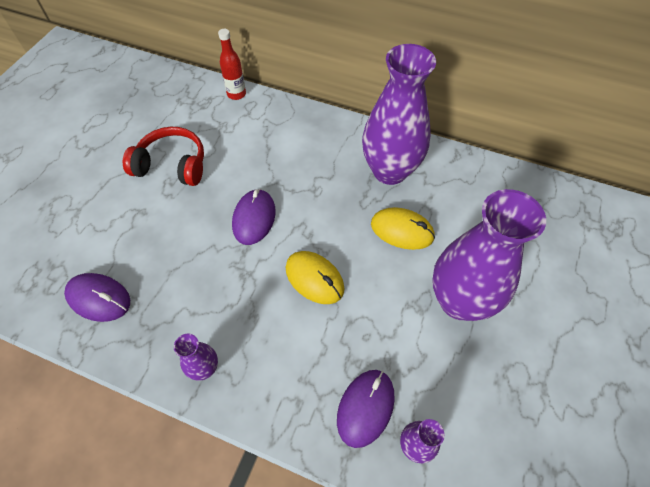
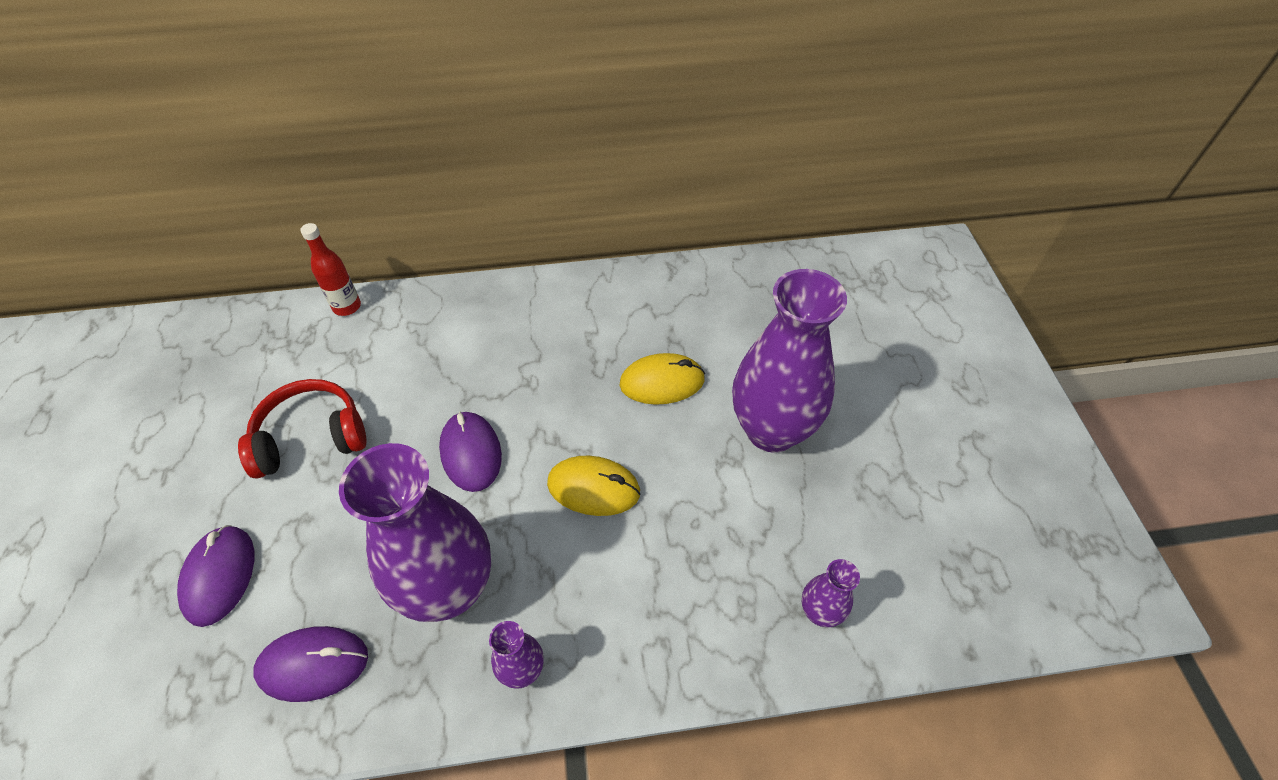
camera: 30 degrees left, 5 degrees down
purple mouse [337,370,395,448] -> purple mouse moved to [177,525,254,627]
purple vase [362,44,436,185] -> purple vase moved to [339,443,491,622]

